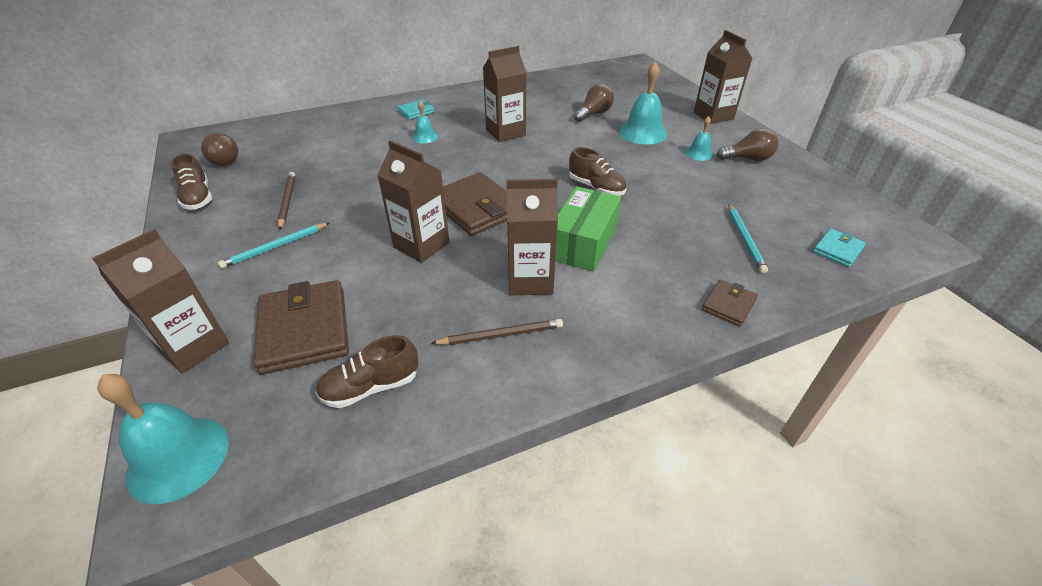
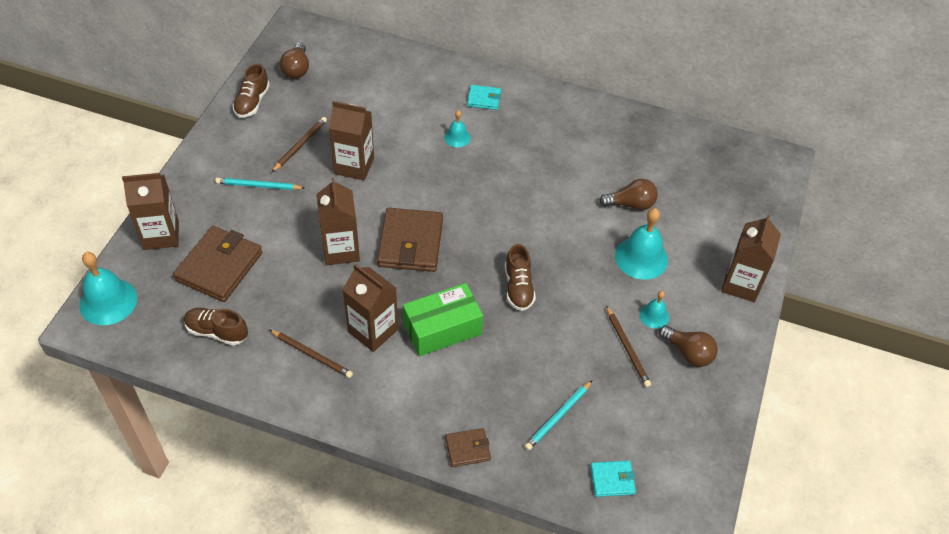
camera: 40 degrees right, 10 degrees up
brown carton [483,46,527,142] -> brown carton moved to [329,101,374,180]
none -> brown pencil [606,306,651,387]

